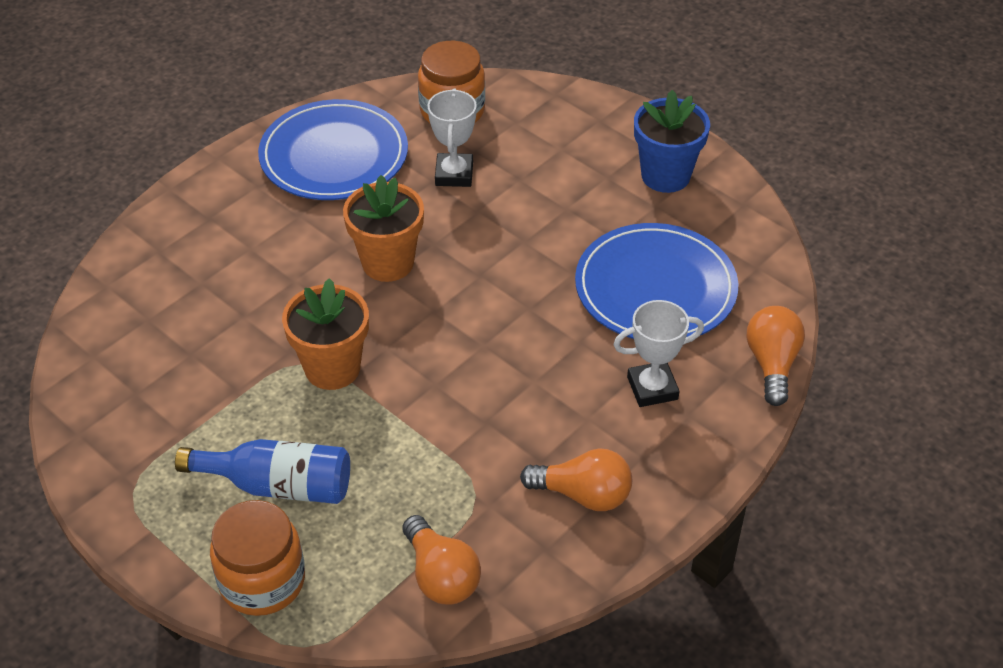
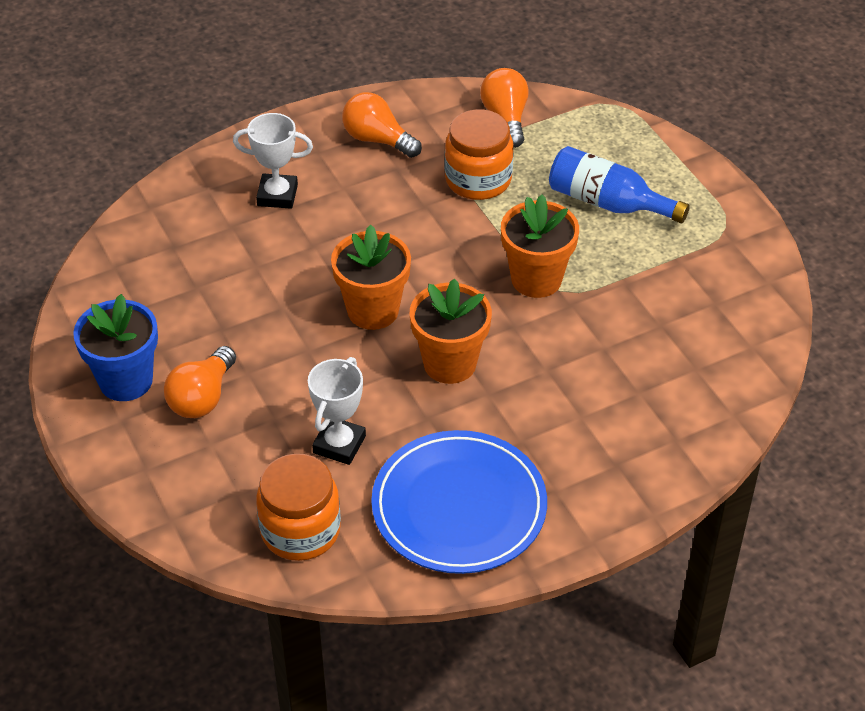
camera: 160 degrees left, 0 degrees up
orange jar [210,500,305,616] -> orange jar moved to [445,109,513,200]
blue plate [575,223,738,339] -> none
orange light bulb [746,306,805,406] -> orange light bulb moved to [164,346,236,418]
none -> orange flower pot [331,225,411,330]

